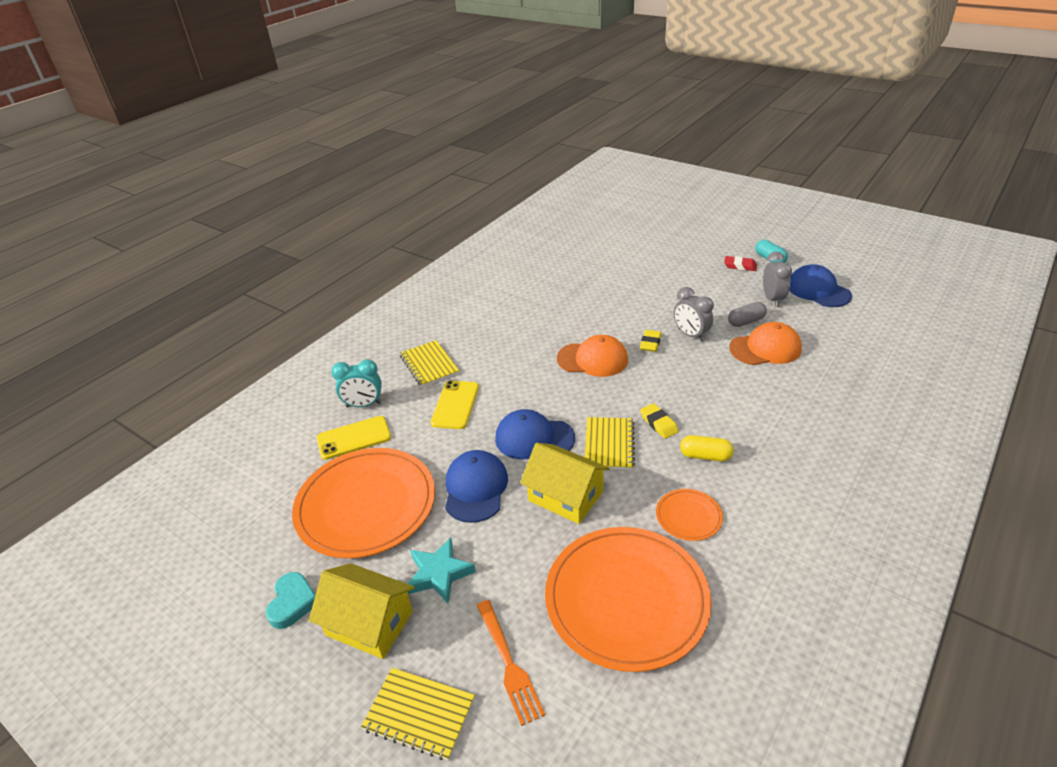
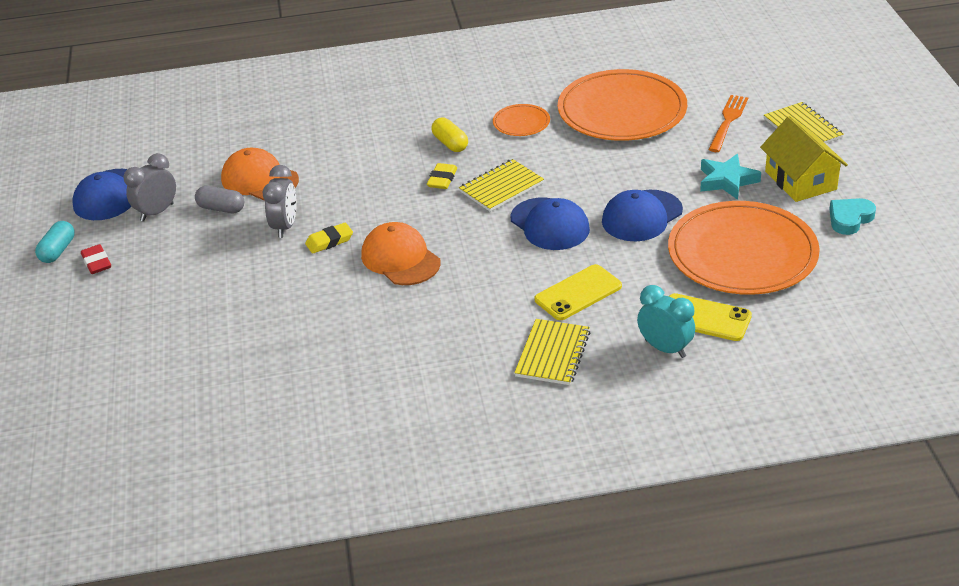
camera: 135 degrees left, 0 degrees up
yellow house [520,443,610,524] -> none

